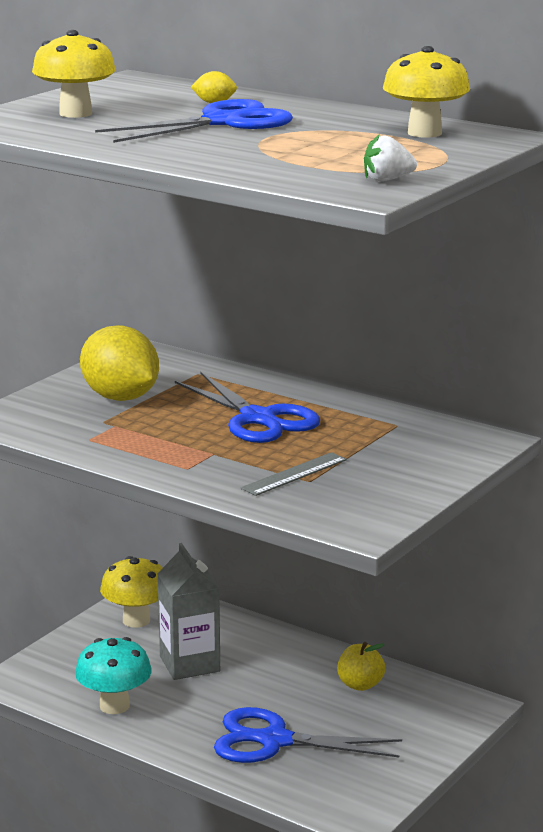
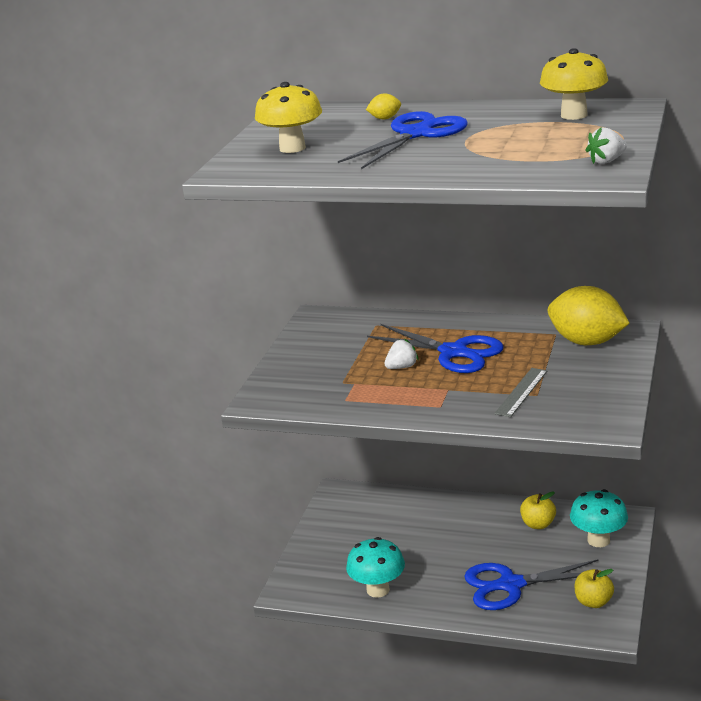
camera: 15 degrees left, 5 degrees up
yellow lemon [80,325,159,401] -> yellow lemon moved to [548,286,630,345]
yellow mushroom [100,556,162,628] -> none
grey carton [157,543,220,680] -> none
none -> white strawberry [384,338,419,369]
none -> turquoise mushroom [570,489,628,547]
none -> yellow apple [574,569,614,608]

